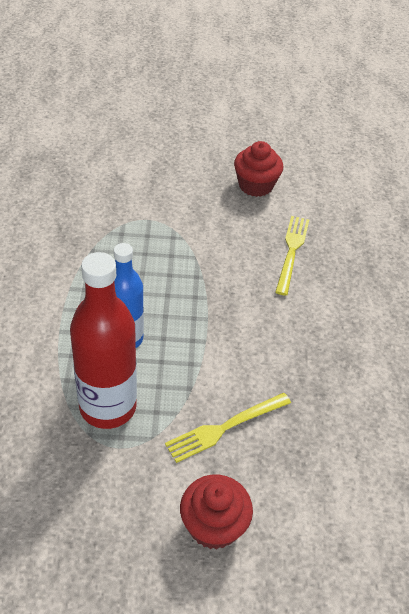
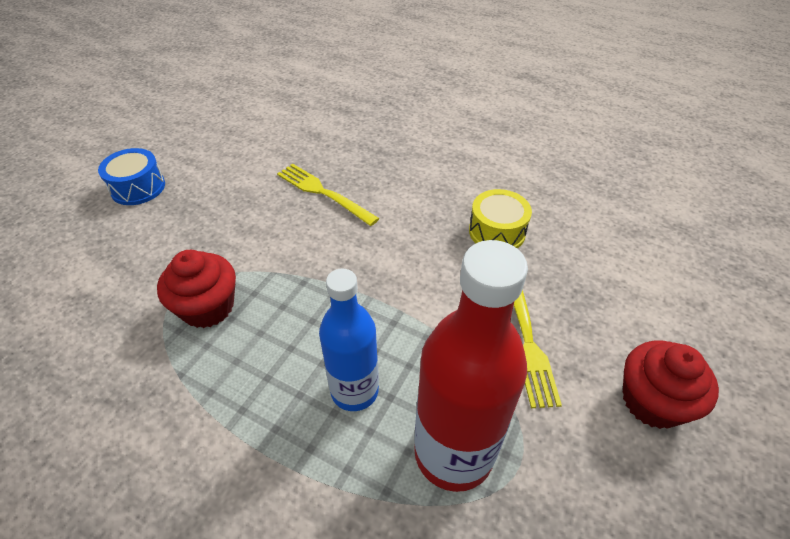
camera: 60 degrees left, 0 degrees up
red cupcake [234,141,283,197] -> red cupcake moved to [157,250,236,328]
none -> blue drum [98,148,165,205]
none -> yellow drum [469,189,532,248]

